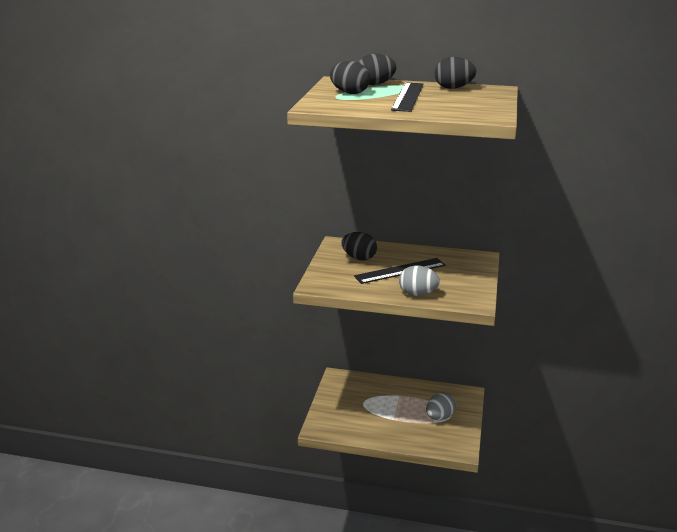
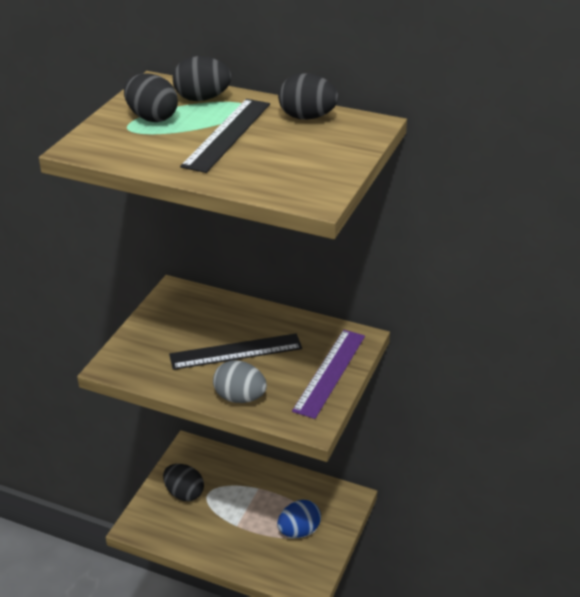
camera: 10 degrees right, 10 degrees up
black egg [341,232,377,260] -> black egg moved to [163,464,204,501]
grey egg [426,392,456,420] -> blue egg [277,500,321,538]
none -> purple ruler [292,330,365,419]

